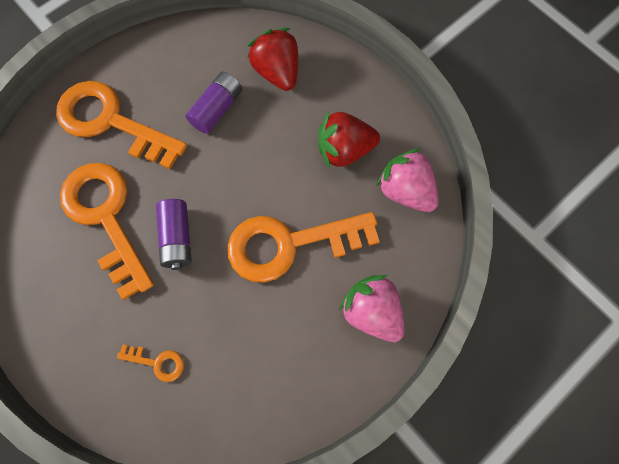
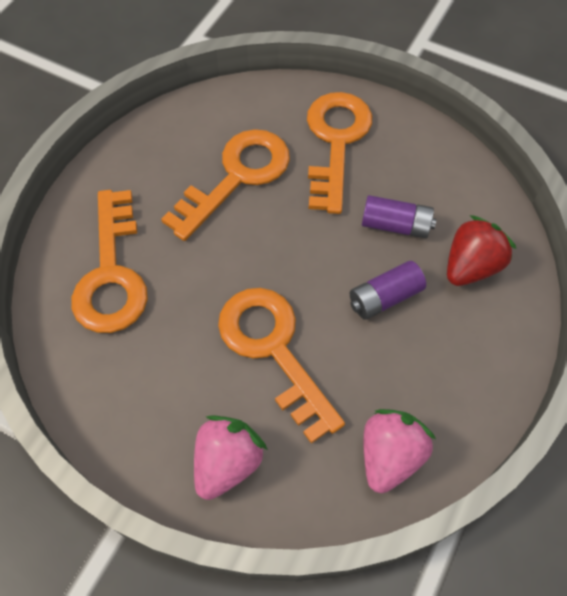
camera: 70 degrees right, 10 degrees down
orange key [117,344,184,382] -> orange key [71,190,148,333], size x2.40
purple battery [156,199,192,270] -> purple battery moved to [350,261,426,320]
red strawberry [318,111,380,169] -> none

